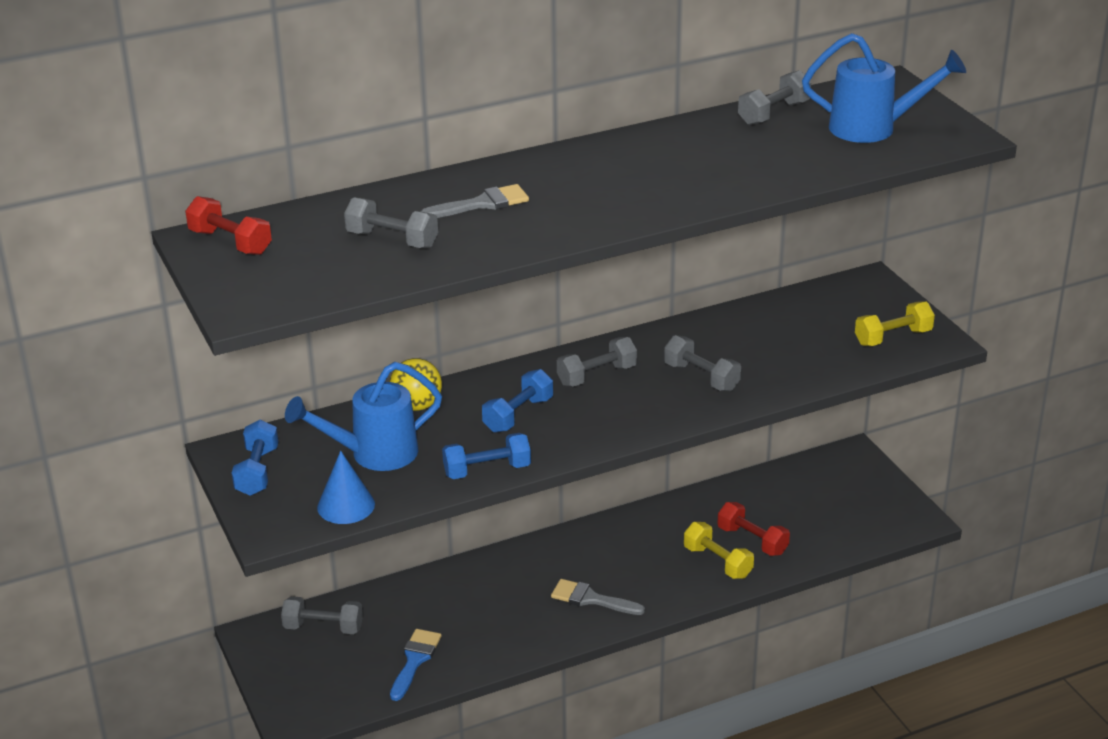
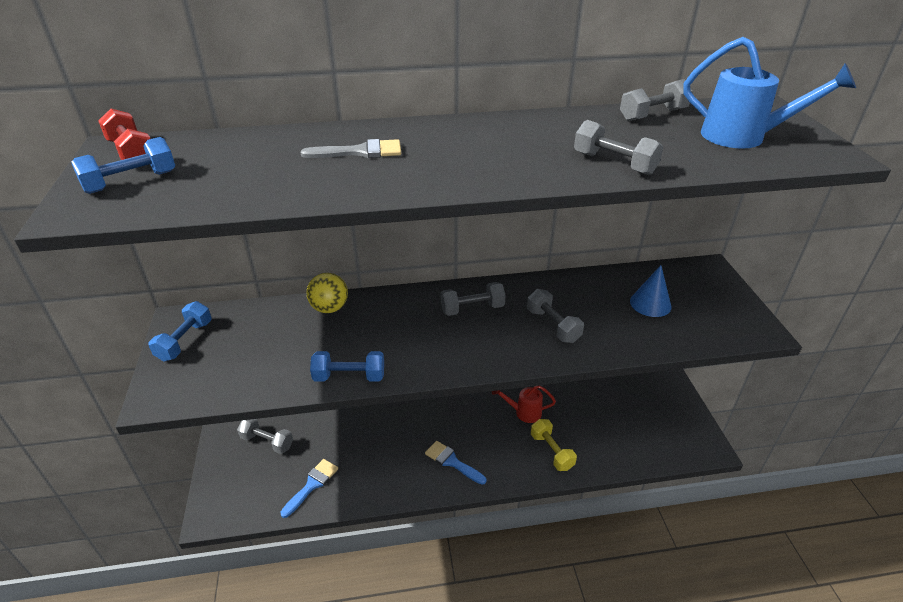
camera: 15 degrees right, 5 degrees up
blue watering can [285,362,442,471] -> none
blue cone [317,451,375,524] -> blue cone moved to [630,265,672,317]
grey dumbbell [344,197,438,249] -> grey dumbbell moved to [574,120,663,175]
blue dumbbell [482,369,553,433] -> blue dumbbell moved to [72,137,175,194]
grey brush [551,579,645,615] -> blue brush [425,441,487,485]
red dumbbell [717,502,790,556] -> none
yellow dumbbell [855,302,935,346] -> none
none -> red watering can [492,385,556,423]

